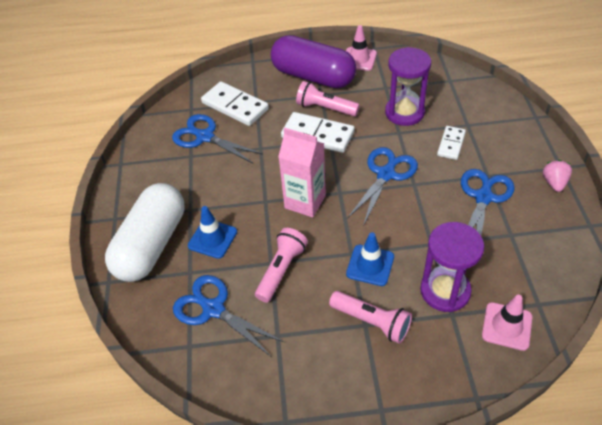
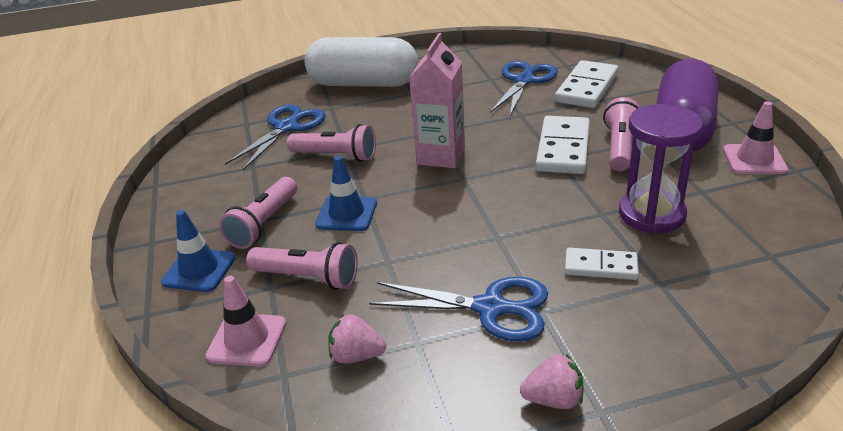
camera: 80 degrees right, 15 degrees down
blue traffic cone [188,206,237,259] -> blue traffic cone moved to [161,210,236,292]
blue scissors [347,147,418,226] -> none
purple hourglass [420,222,484,312] -> pink flashlight [246,242,358,290]
none -> pink strawberry [328,314,386,364]

